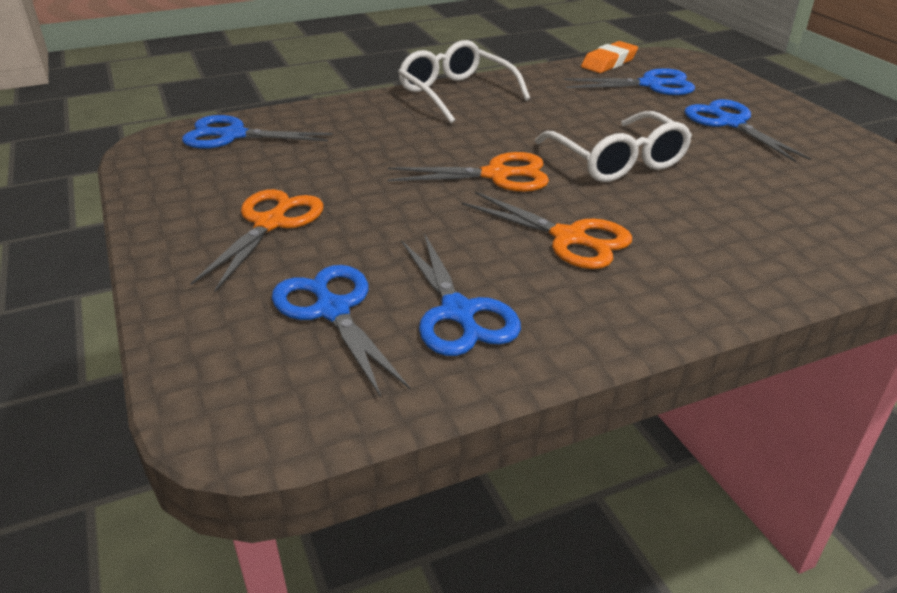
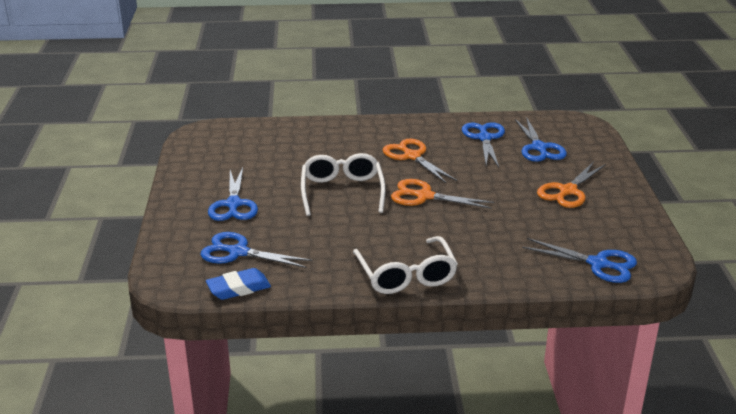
camera: 160 degrees left, 5 degrees down
orange eraser [581,41,638,73] -> blue eraser [206,268,271,300]

